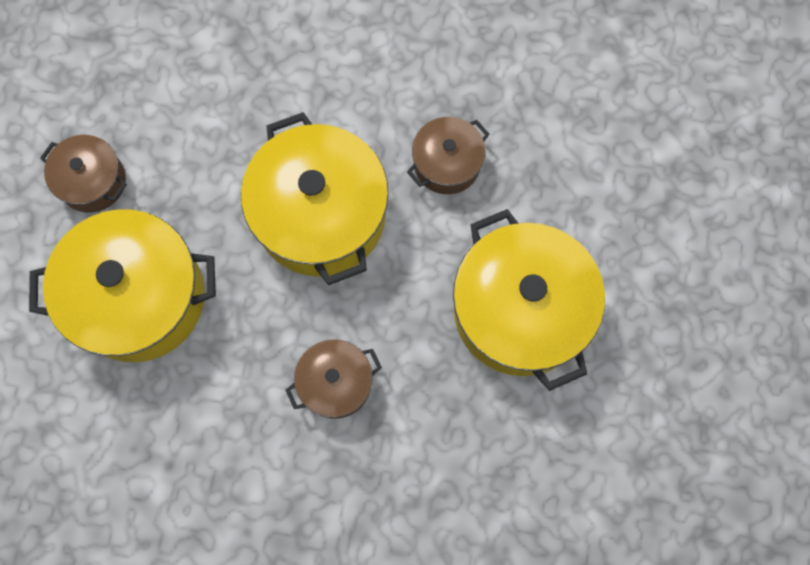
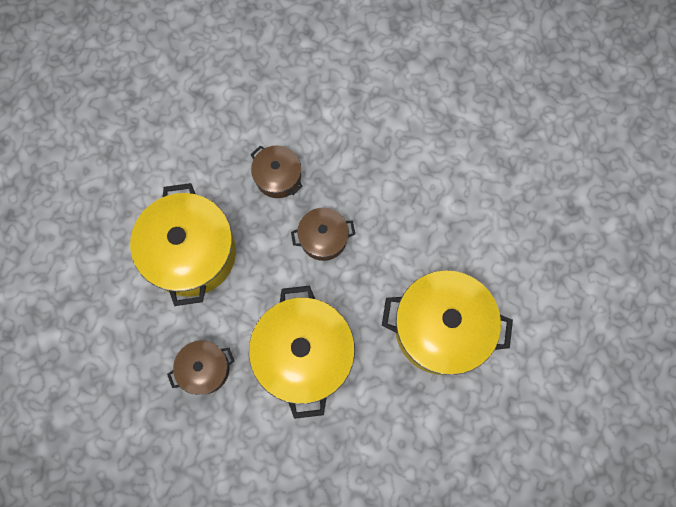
camera: 165 degrees left, 0 degrees up
brown pot [40,135,127,213] -> brown pot moved to [250,145,303,198]

